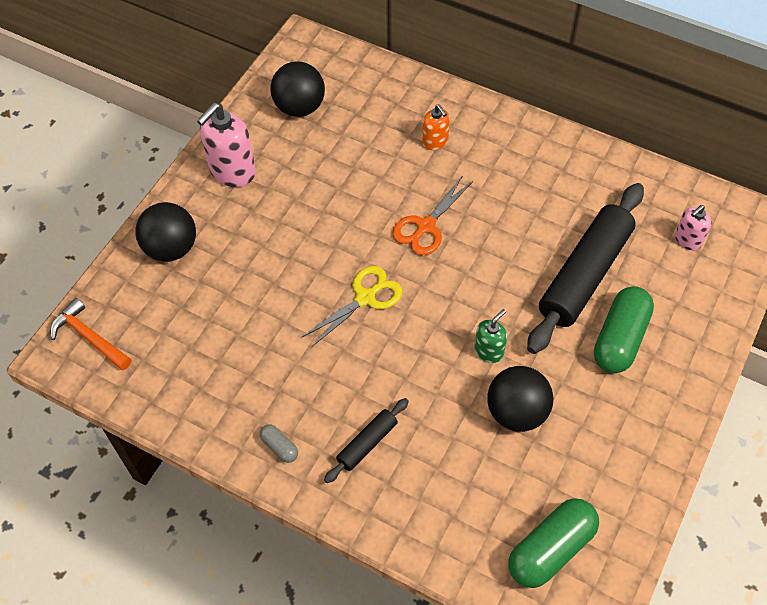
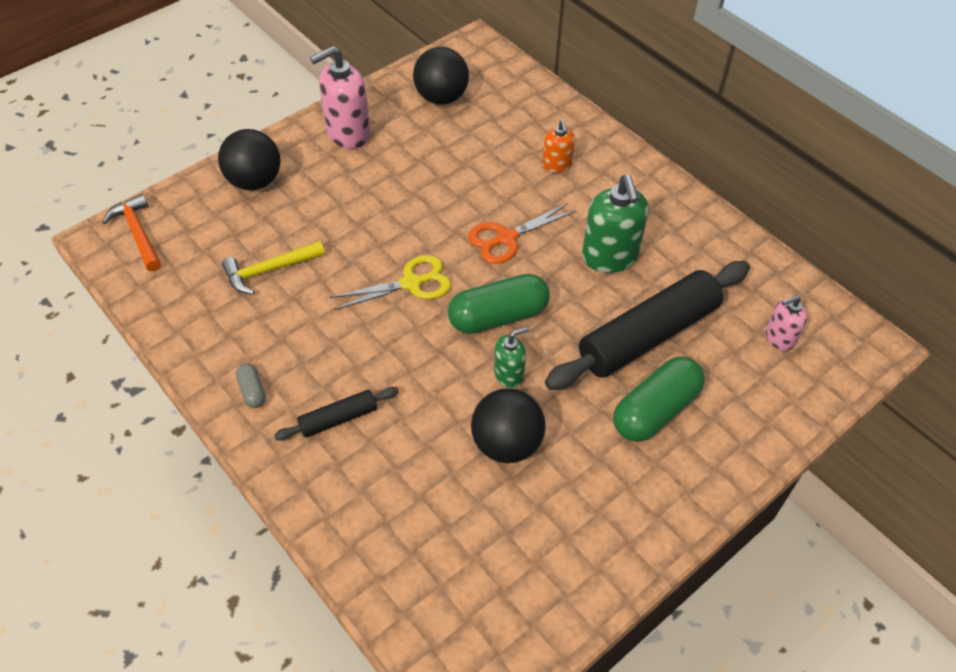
camera: 20 degrees right, 5 degrees down
green capsule [509,498,599,588] -> green capsule moved to [448,274,550,334]
none -> yellow hammer [222,241,325,295]
none -> green soap dispenser [582,175,649,273]

